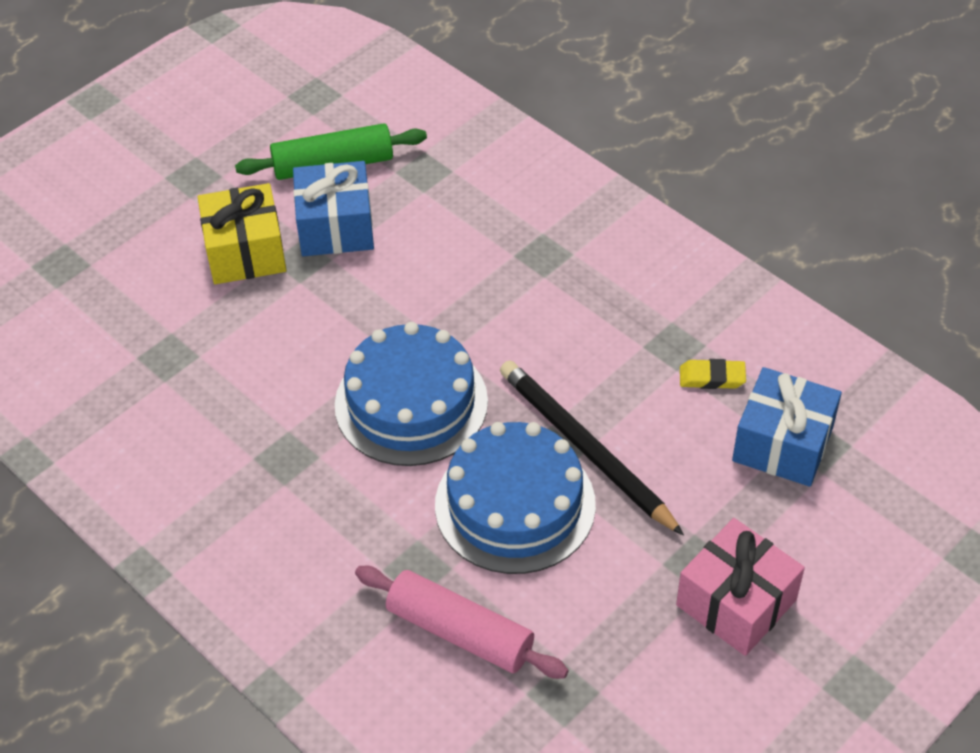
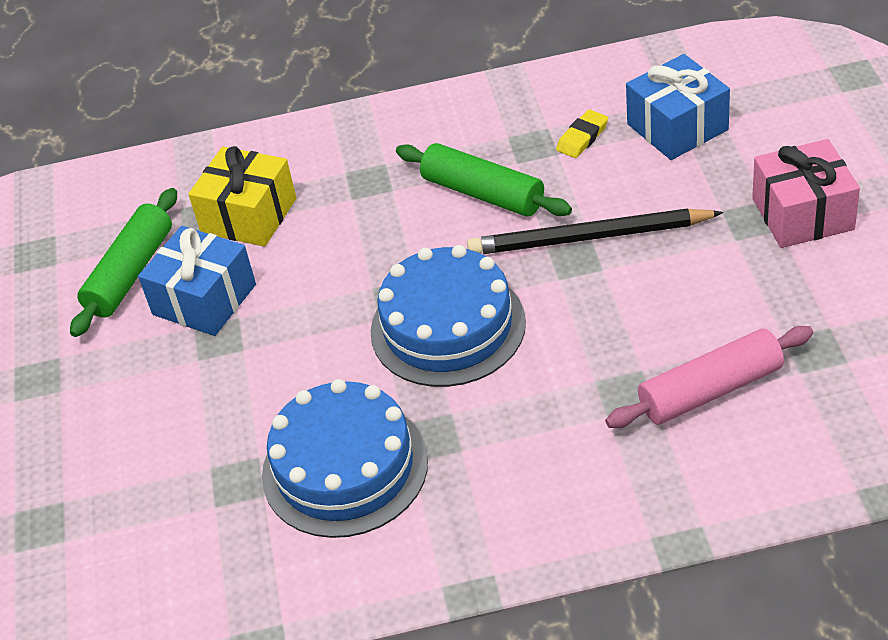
camera: 50 degrees left, 5 degrees down
yellow gift [198,183,287,284] -> yellow gift moved to [188,146,297,247]
blue cake [435,422,596,574] -> blue cake moved to [262,379,428,538]
none -> green rolling pin [396,143,572,217]

